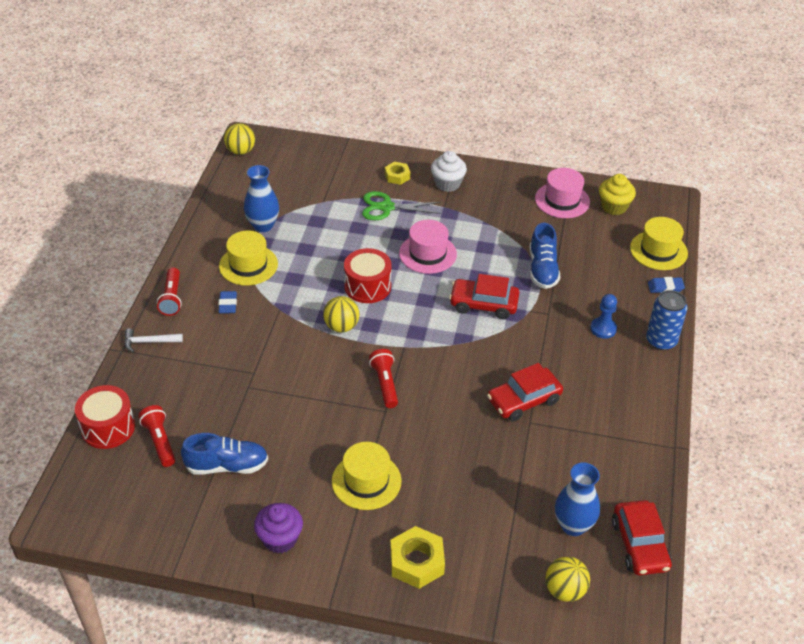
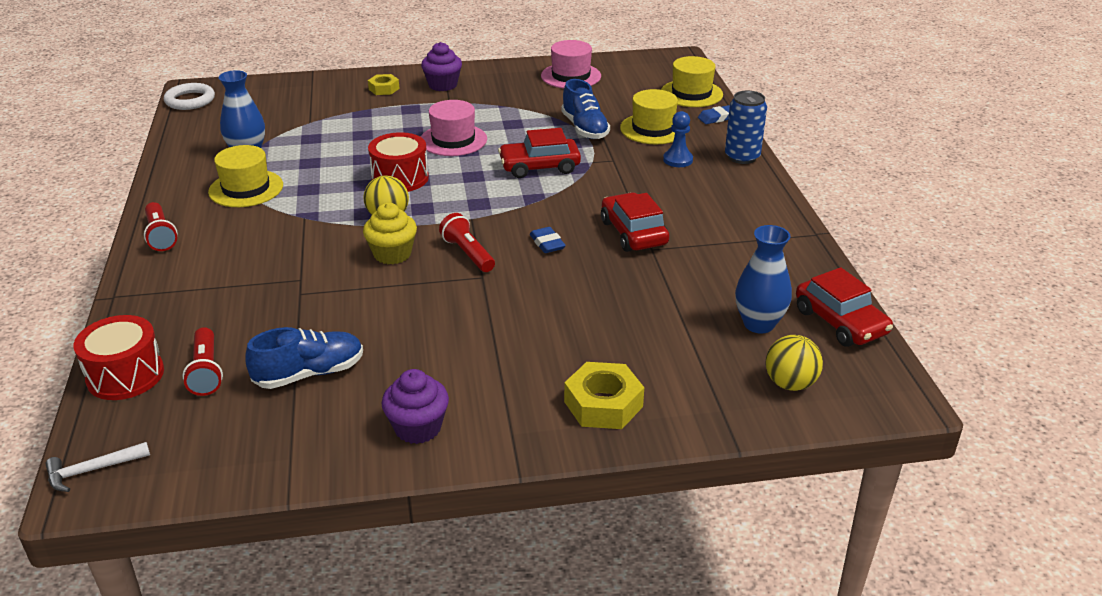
camera: 20 degrees left, 10 degrees down
white hammer [124,328,183,352] -> white hammer moved to [45,442,150,492]
red flashlight [138,405,175,467] -> red flashlight turned 150 degrees counterclockwise [182,327,223,396]
blue eraser [218,291,237,314] -> blue eraser moved to [530,227,566,253]
yellow ball [224,123,255,155] -> white ring [164,83,215,110]
yellow hat [332,442,401,510] -> yellow hat moved to [620,89,686,144]
green scissors [362,191,440,220] -> none
white cupcake [431,151,467,192] -> purple cupcake [421,42,462,91]
red car [487,363,563,422] -> red car turned 120 degrees clockwise [601,192,669,252]
yellow cupcake [599,174,636,215] -> yellow cupcake moved to [363,203,417,264]

